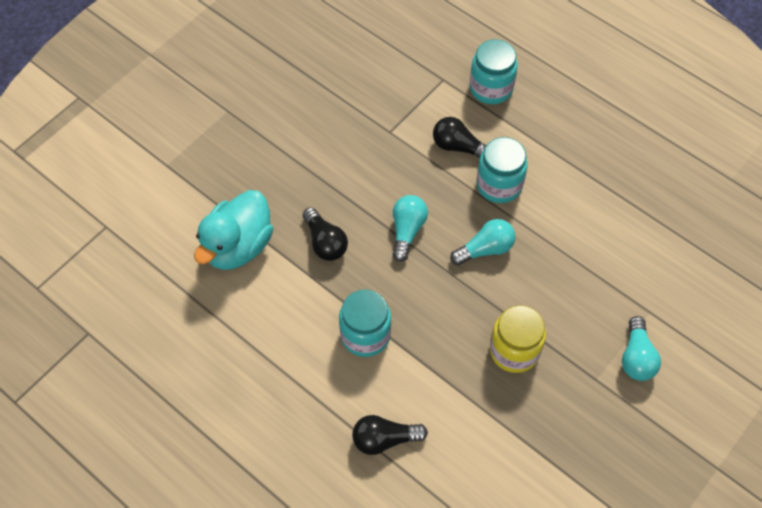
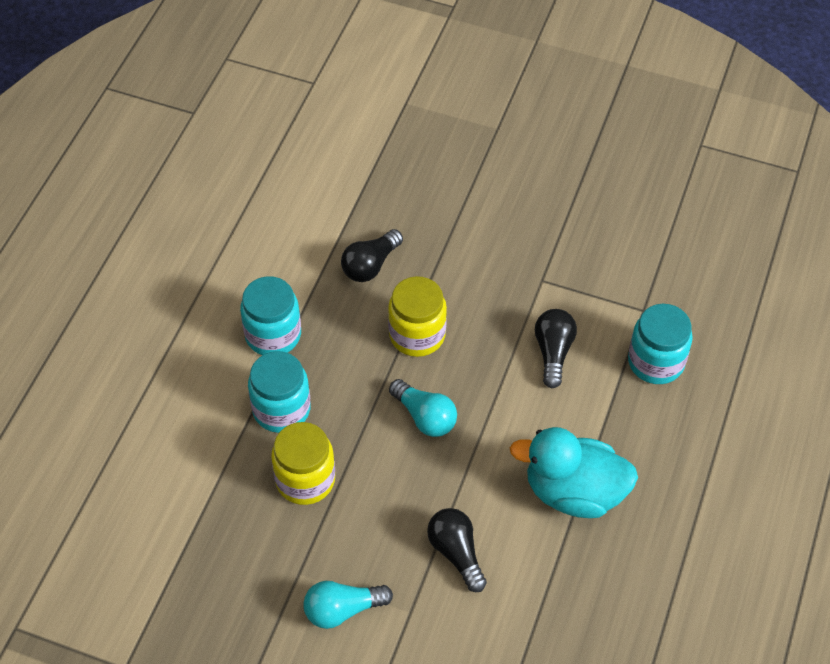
camera: 70 degrees right, 5 degrees down
turquoise duck [194,190,273,270] -> turquoise duck moved to [510,427,638,518]
black light bulb [352,415,428,455] -> black light bulb moved to [427,508,487,592]
turquoise light bulb [393,195,428,262] -> yellow jar [388,276,447,357]
turquoise jar [476,137,528,203] -> turquoise jar moved to [248,351,311,433]

